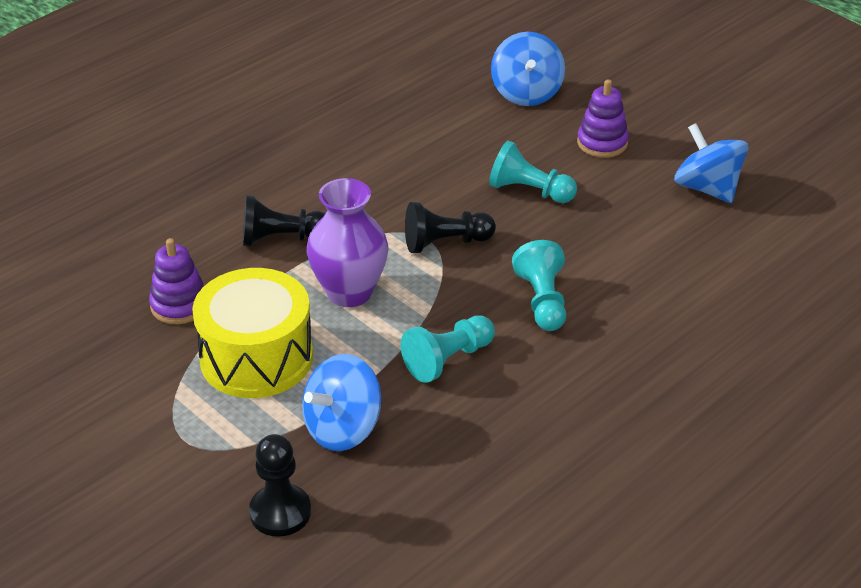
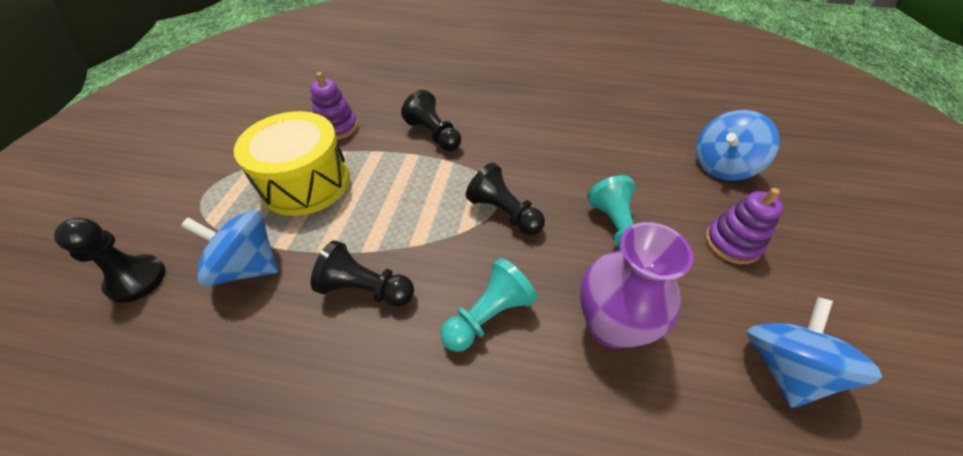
camera: 55 degrees right, 10 degrees up
purple vase [307,178,388,307] -> purple vase moved to [580,222,693,348]
turquoise pawn [401,315,495,383] -> black pawn [311,240,414,307]

